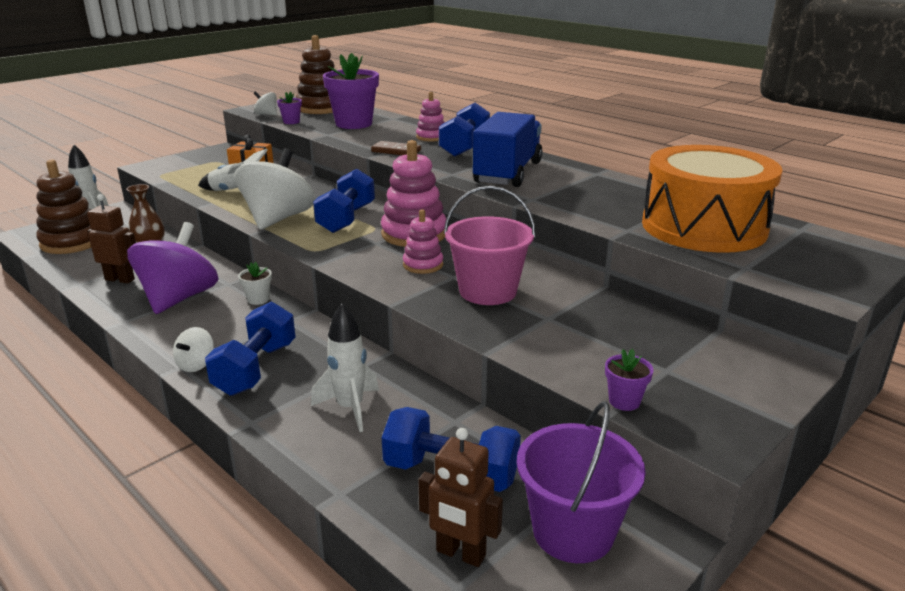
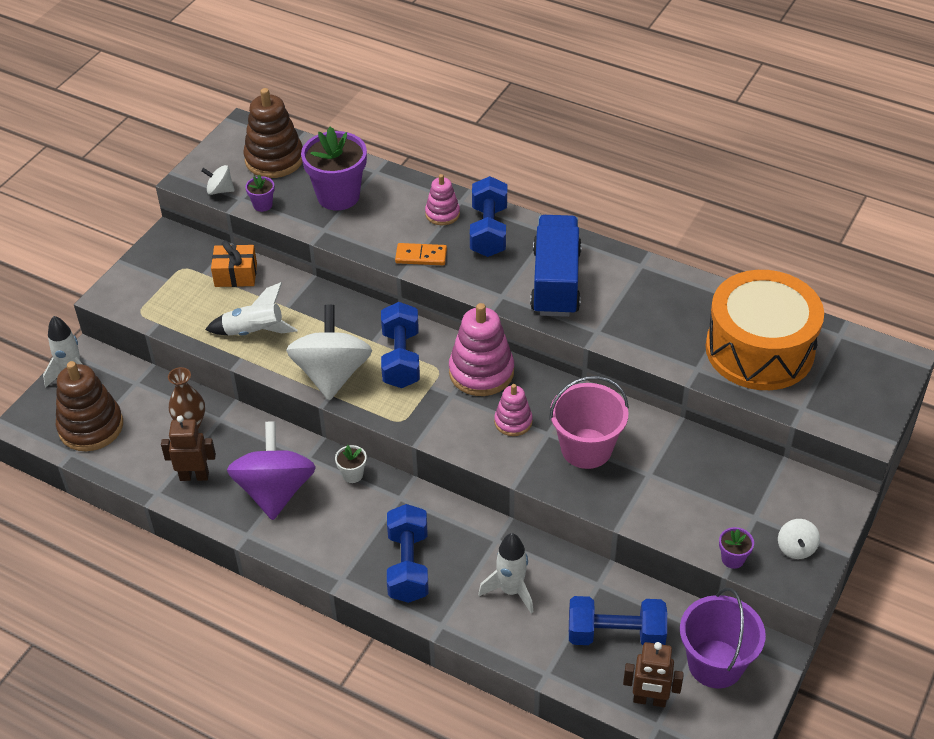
camera: 15 degrees left, 20 degrees up
white spinning top [173,327,214,372] -> white spinning top moved to [778,519,820,559]
brown domino [371,141,421,155] -> orange domino [395,243,447,265]

